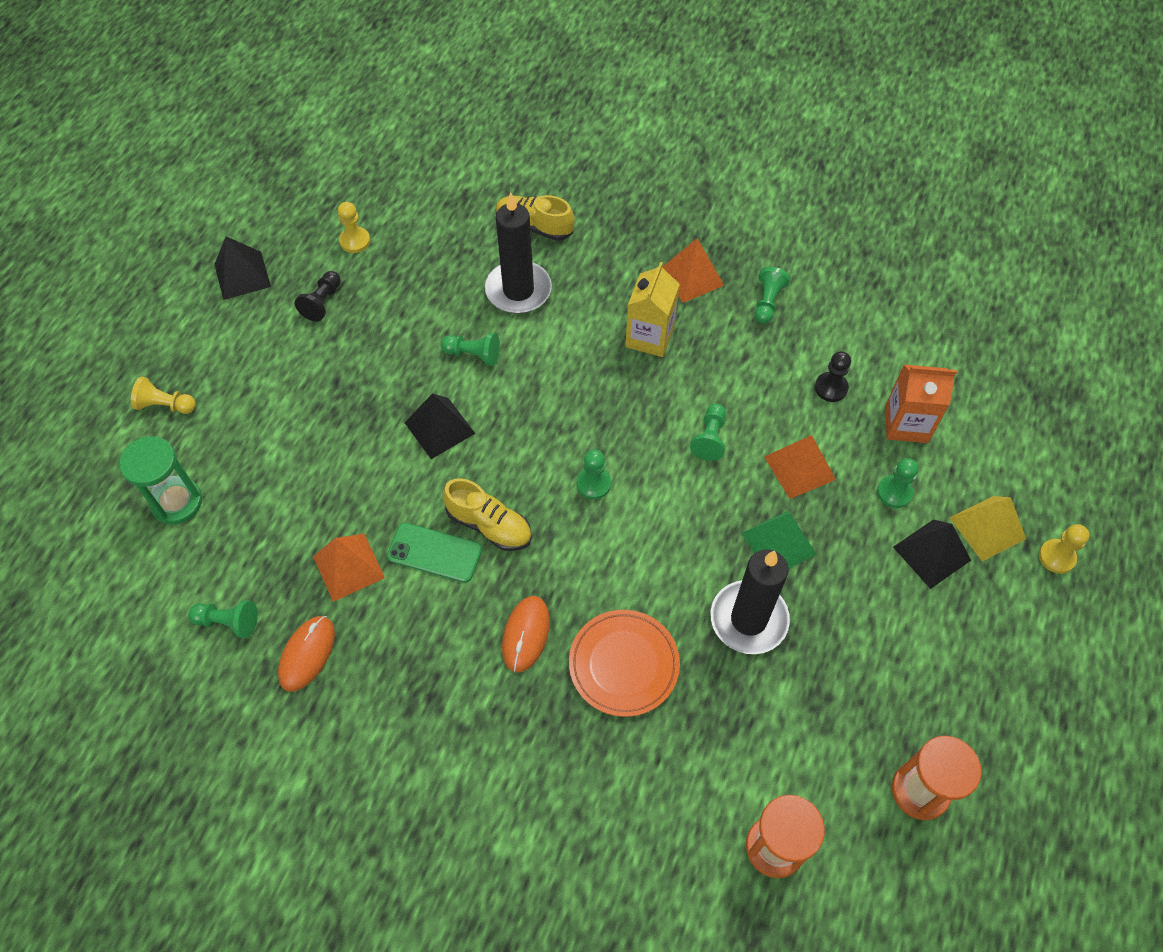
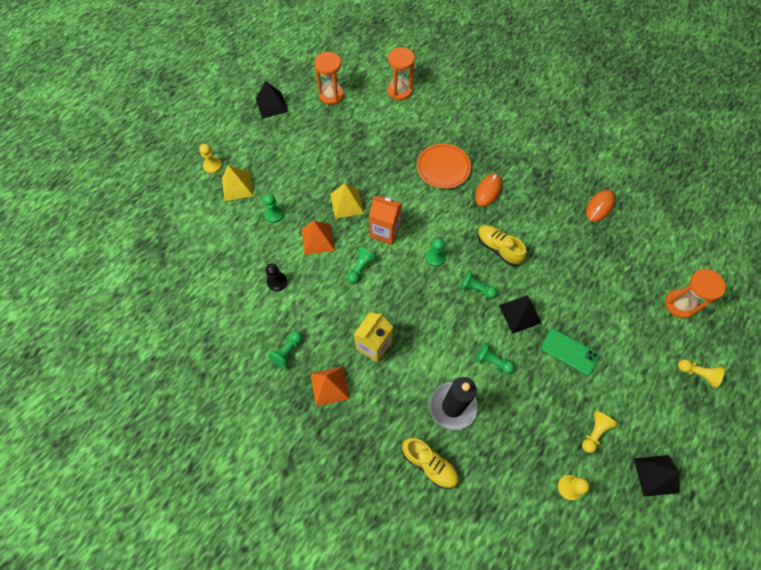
camera: 165 degrees left, 5 degrees up
green hourglass [119,436,202,525] -> orange hourglass [665,269,726,318]
green pawn [188,600,258,638] -> green pawn moved to [459,270,497,298]
black pawn [295,271,341,322] -> yellow pawn [582,411,617,453]
orange pyramid [313,534,385,602] -> none
green phone [387,523,482,583] -> green phone moved to [541,329,599,375]
black candle [711,549,790,654] -> none
green pyramid [742,511,817,569] -> yellow pyramid [330,183,364,219]
orange carton [885,365,957,443] -> orange carton moved to [369,195,402,245]
black pyramid [893,519,971,589] -> black pyramid moved to [256,81,288,119]

